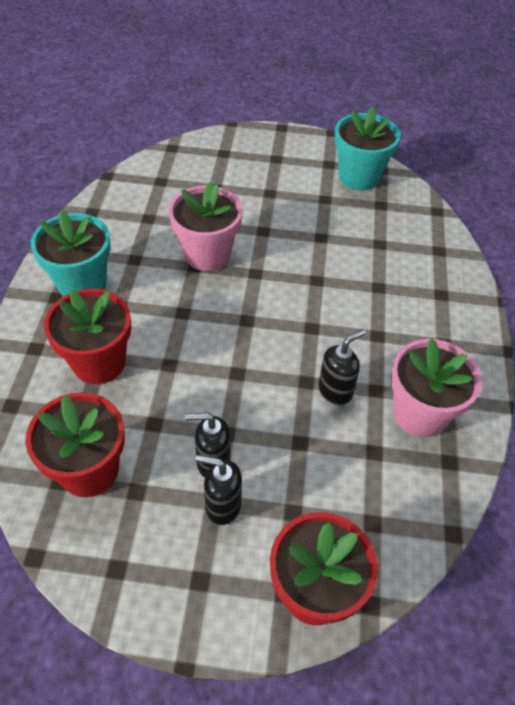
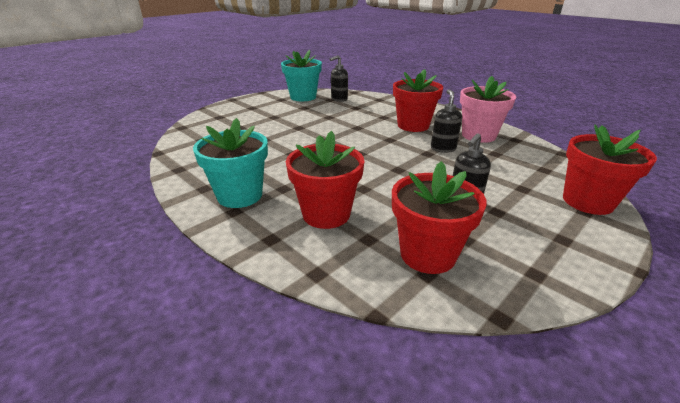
camera: 50 degrees left, 20 degrees down
pink flower pot [169,181,243,271] -> none
black soap dispenser [195,455,242,525] -> black soap dispenser moved to [330,55,348,102]
none -> red flower pot [393,69,443,132]

